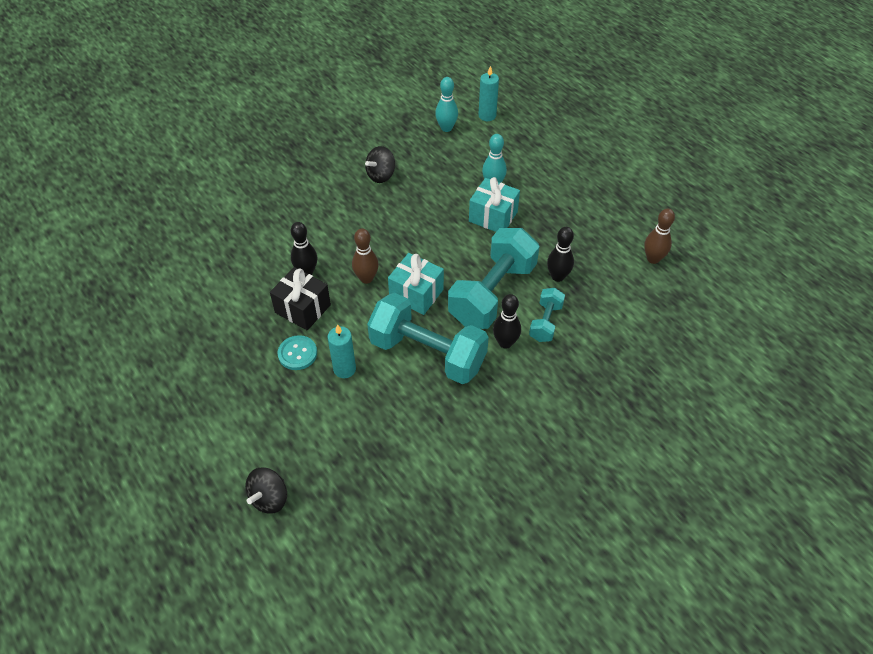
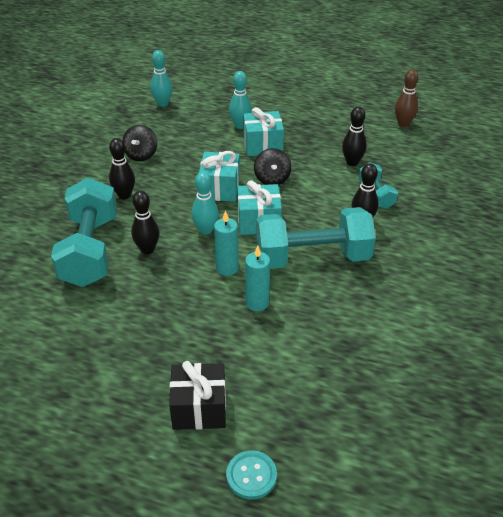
camera: 35 degrees left, 10 degrees down
black spinning top [245,467,287,514] -> black spinning top moved to [254,148,291,185]
black gift [270,267,331,330] -> black gift moved to [169,361,226,430]
turquoise button [278,335,317,370] -> turquoise button moved to [226,450,277,500]
brown bowling pin [352,228,379,284] -> turquoise bowling pin [192,172,219,235]
turquoise dumbbell [448,228,540,329] -> turquoise dumbbell moved to [51,178,117,287]
turquoise candle [478,66,499,121] -> turquoise candle moved to [214,210,239,276]
none -> black bowling pin [109,138,135,199]
none -> turquoise gift [199,151,240,202]

